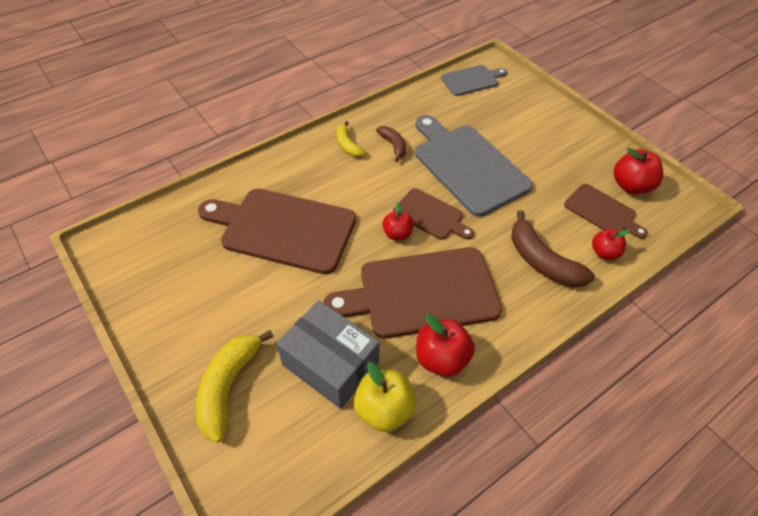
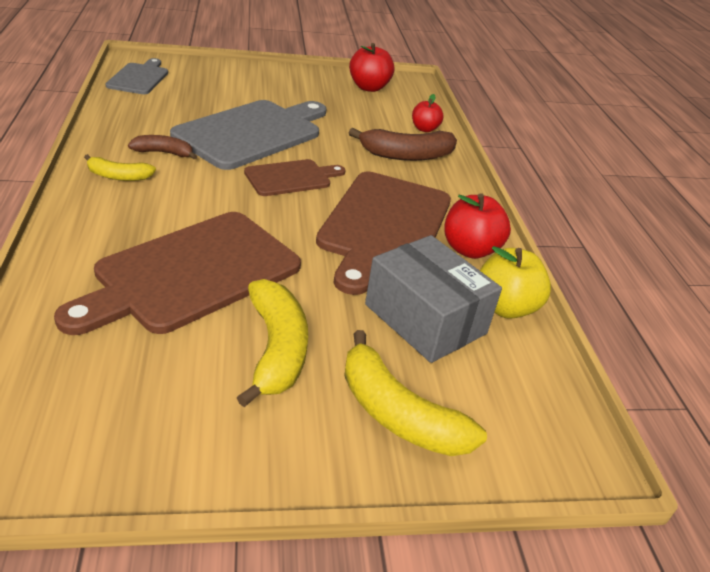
camera: 65 degrees left, 15 degrees down
grey box [276,300,380,409] -> grey box turned 75 degrees clockwise [365,235,502,363]
red apple [382,202,414,240] -> none
grey cutting board [415,115,533,217] -> grey cutting board turned 135 degrees clockwise [170,100,327,170]
brown cutting board [564,184,648,239] -> none
none -> yellow banana [237,279,308,407]

